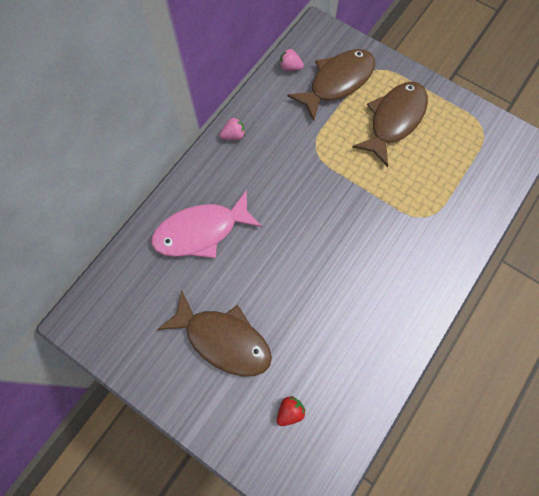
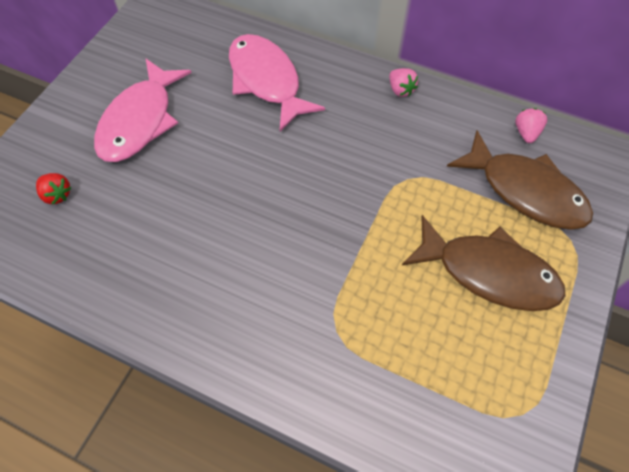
camera: 80 degrees right, 10 degrees down
brown fish [157,290,272,376] -> pink fish [94,59,192,162]

